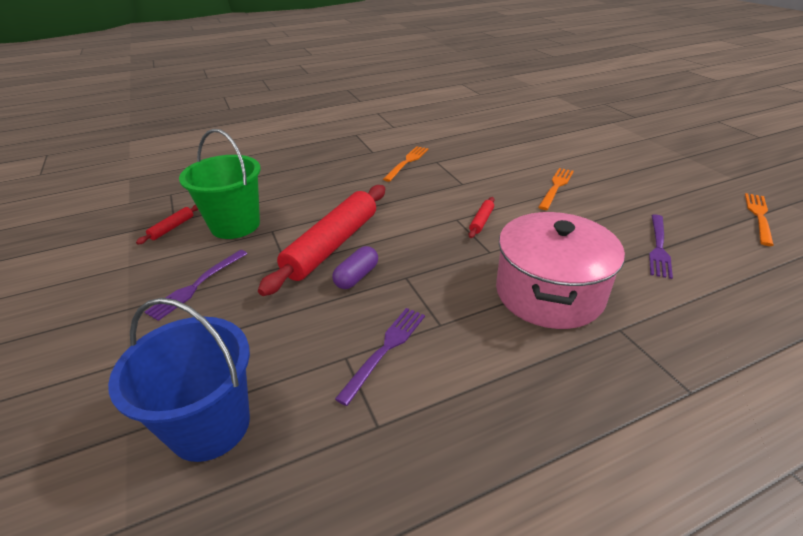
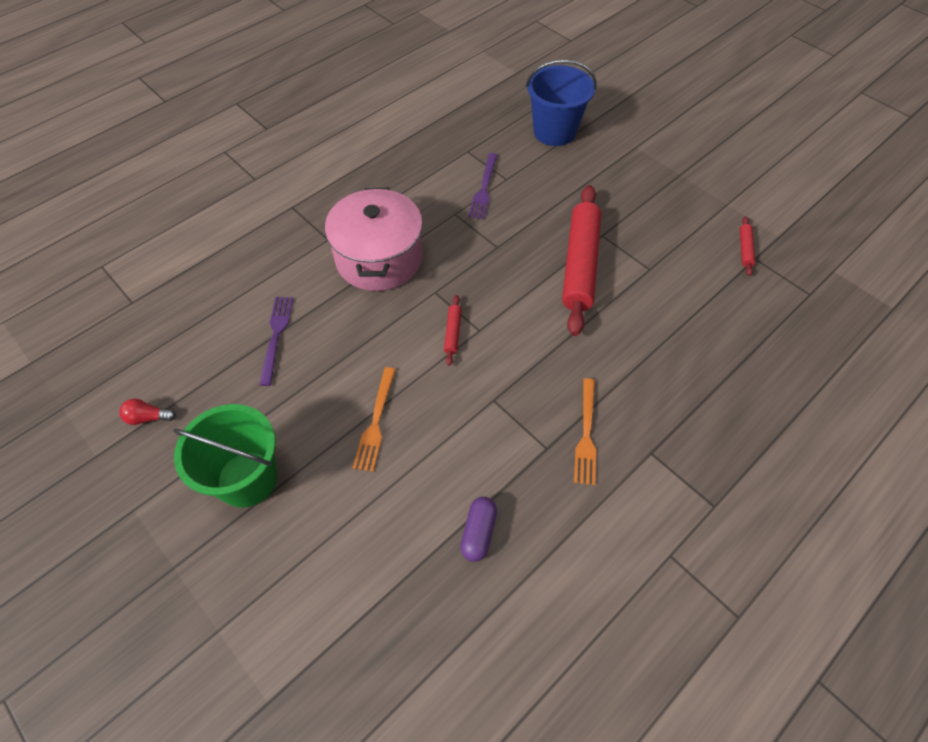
camera: 160 degrees right, 20 degrees up
purple fork [144,250,248,321] -> none
green bucket [179,129,261,239] -> green bucket moved to [173,404,278,508]
purple capsule [332,246,378,289] -> purple capsule moved to [460,497,497,562]
orange fork [745,193,774,246] -> red light bulb [119,399,176,425]

